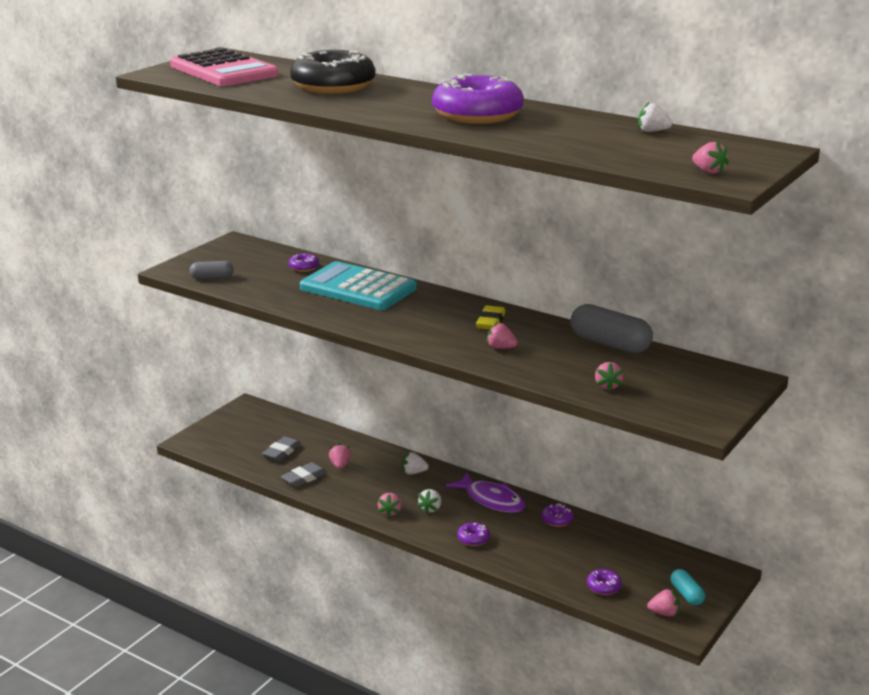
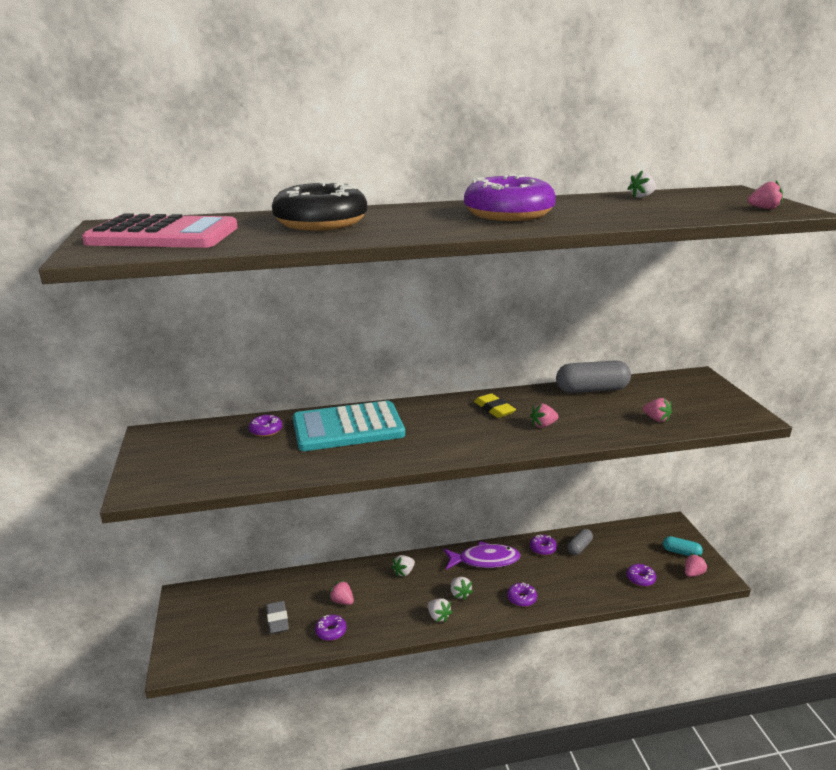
camera: 45 degrees left, 0 degrees up
grey capsule [189,261,234,279] -> grey capsule moved to [568,529,593,555]
grey eraser [281,462,327,487] -> purple donut [315,615,347,641]
pink strawberry [378,493,401,518] -> white strawberry [428,598,452,622]

